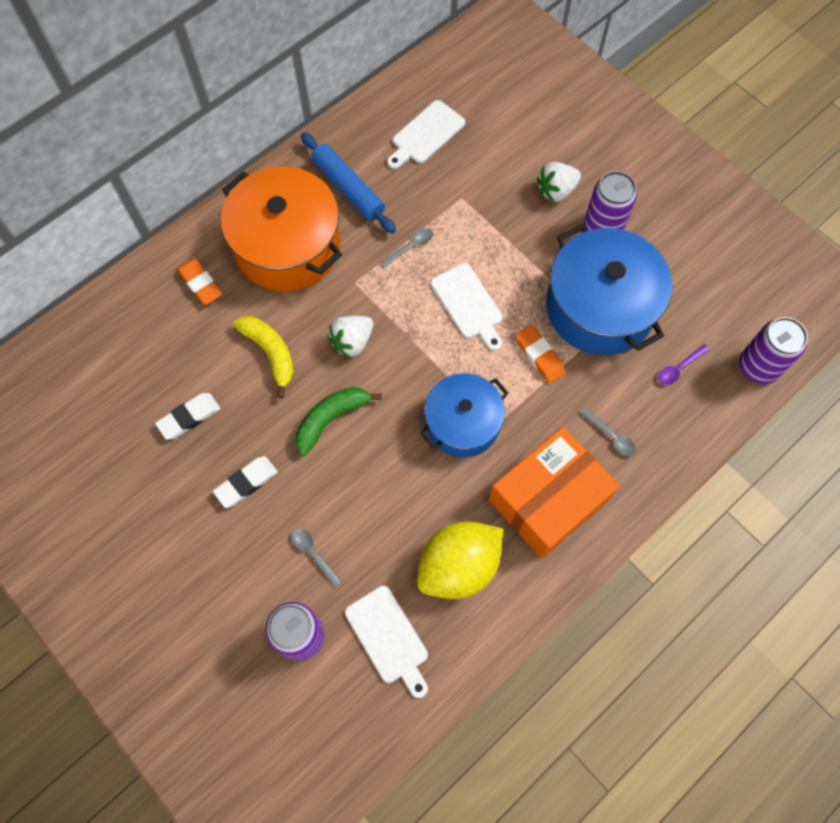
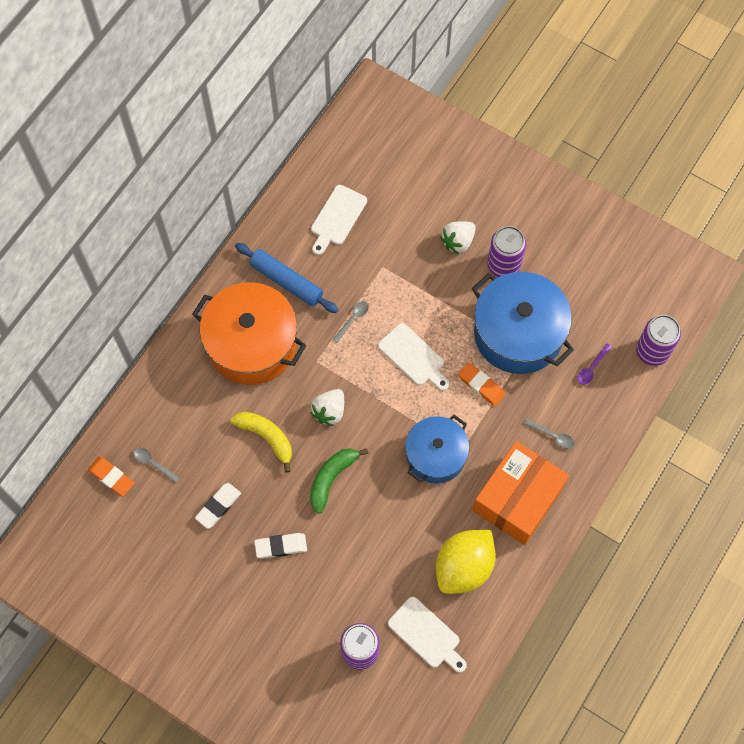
camera: 15 degrees left, 0 degrees up
orange eraser [177,258,222,305] -> orange eraser moved to [88,456,134,497]
white eraser [213,456,278,508] -> white eraser turned 45 degrees clockwise [254,533,307,559]
grey spoon [291,528,342,587] -> grey spoon moved to [133,448,180,483]

